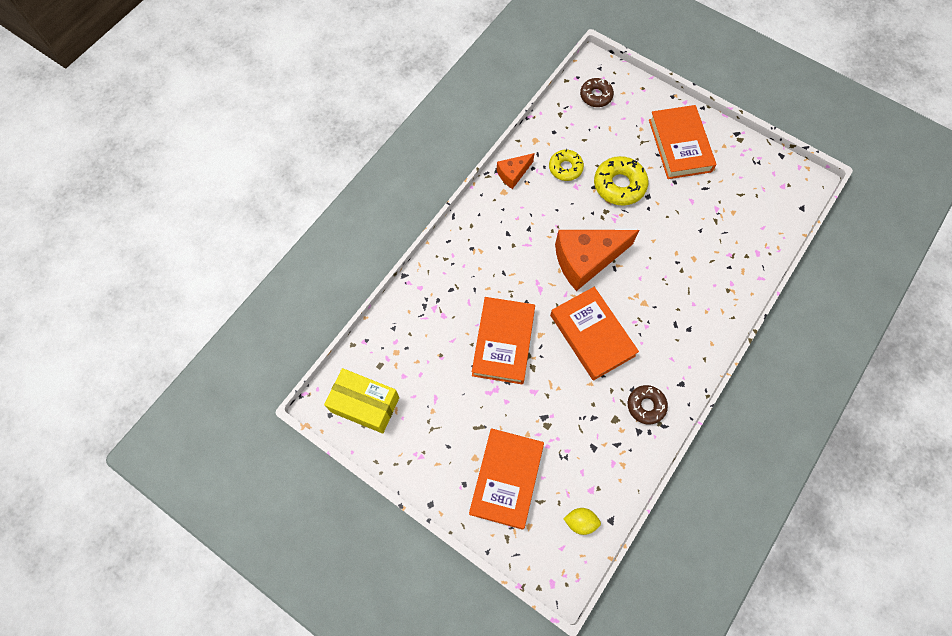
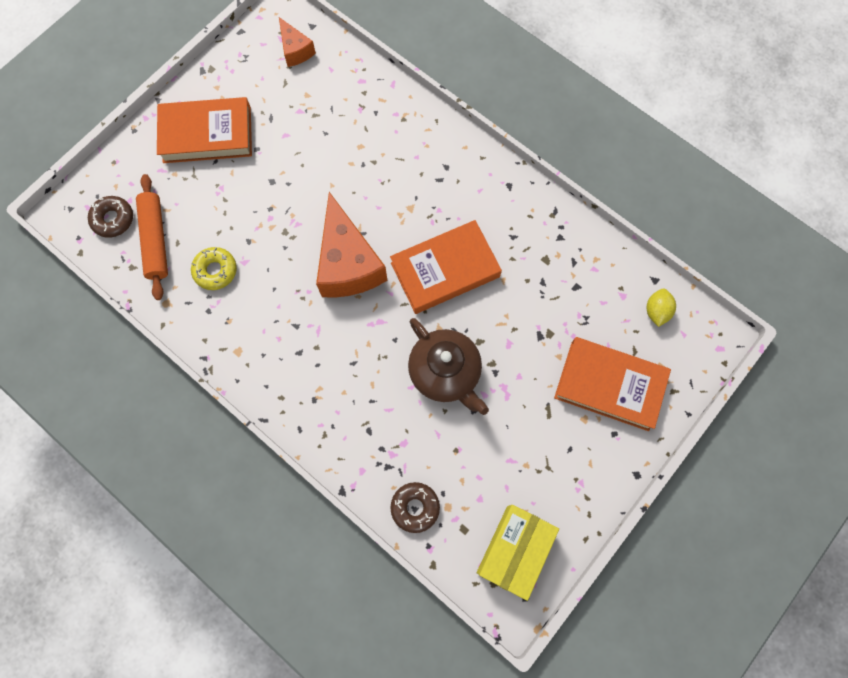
camera: 85 degrees left, 5 degrees up
orange book [472,297,535,384] -> brown teapot [408,318,489,415]
orange cheese [497,153,534,189] -> orange cheese moved to [279,17,316,67]
yellow donut [594,156,648,206] -> none
brown donut [628,385,668,425] -> brown donut moved to [390,482,440,533]
none -> orange rolling pin [136,174,168,300]

